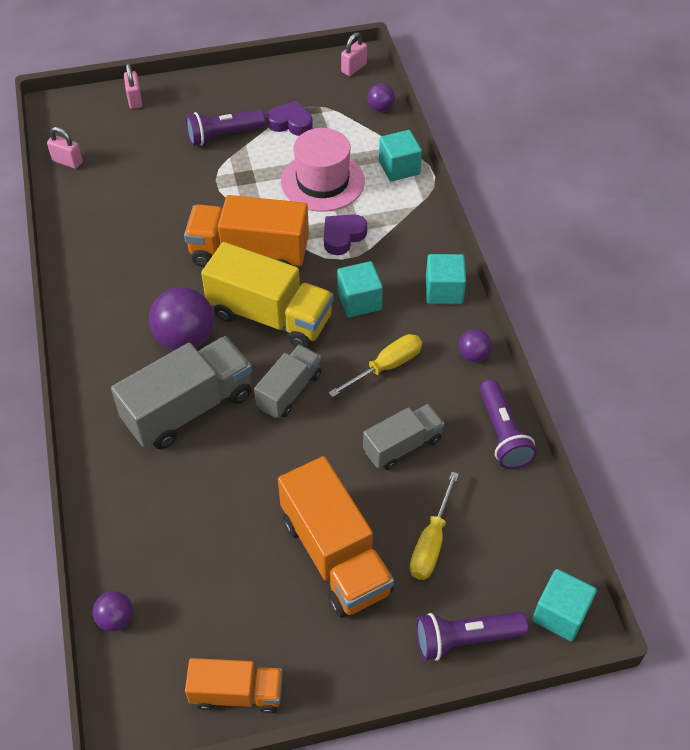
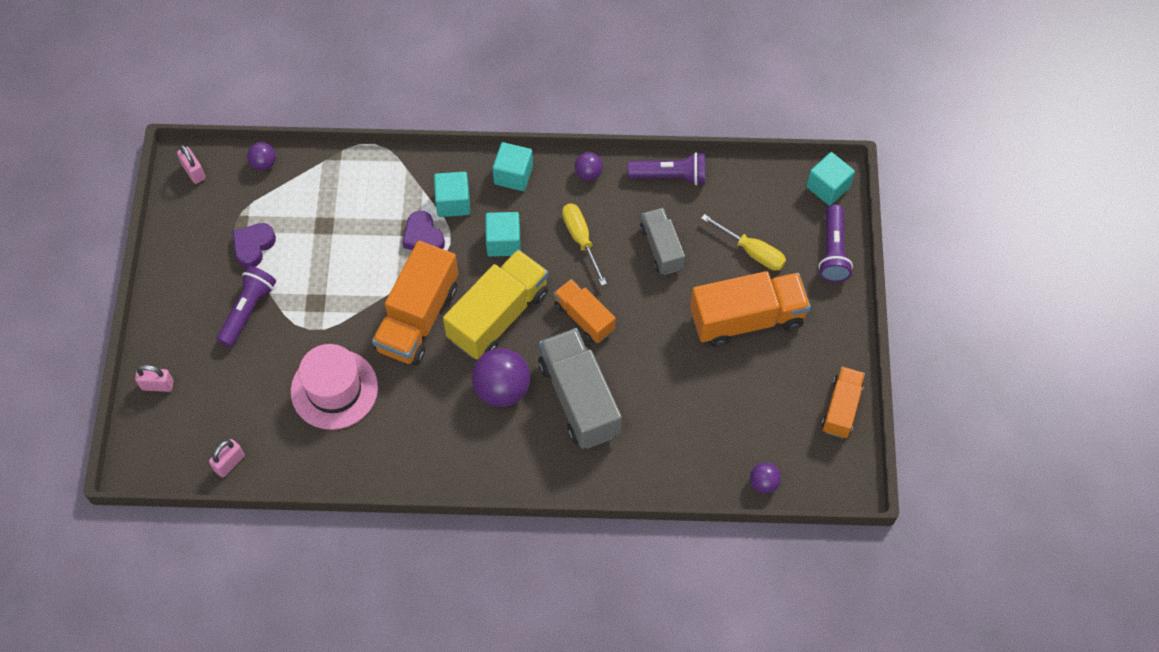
camera: 75 degrees left, 10 degrees up
purple flashlight [186,110,266,146] -> purple flashlight turned 150 degrees counterclockwise [217,266,276,347]
grey truck [254,345,321,418] -> orange truck [554,279,616,343]
pink hat [281,128,365,212] -> pink hat moved to [291,344,378,430]
turquoise cube [379,130,422,182] -> turquoise cube moved to [434,172,470,217]

